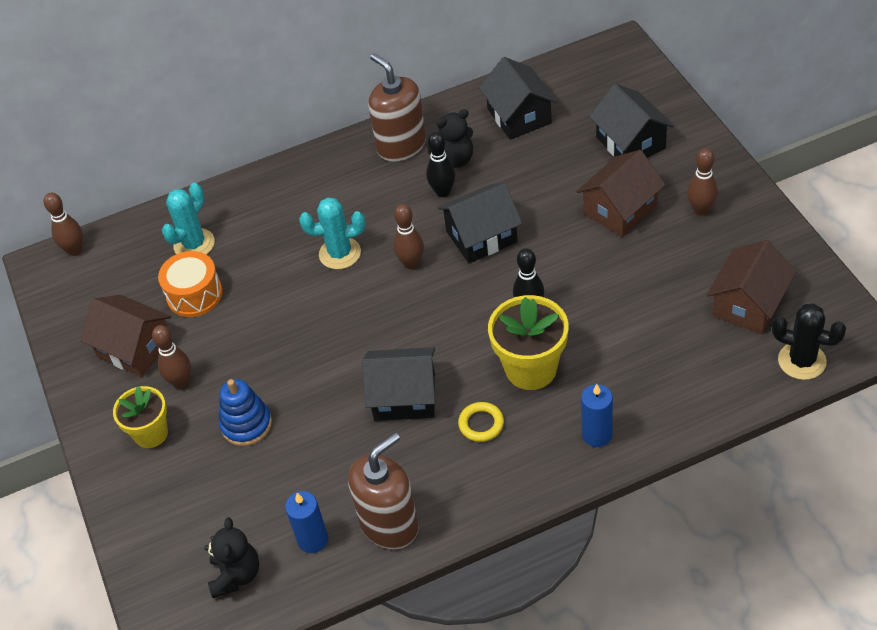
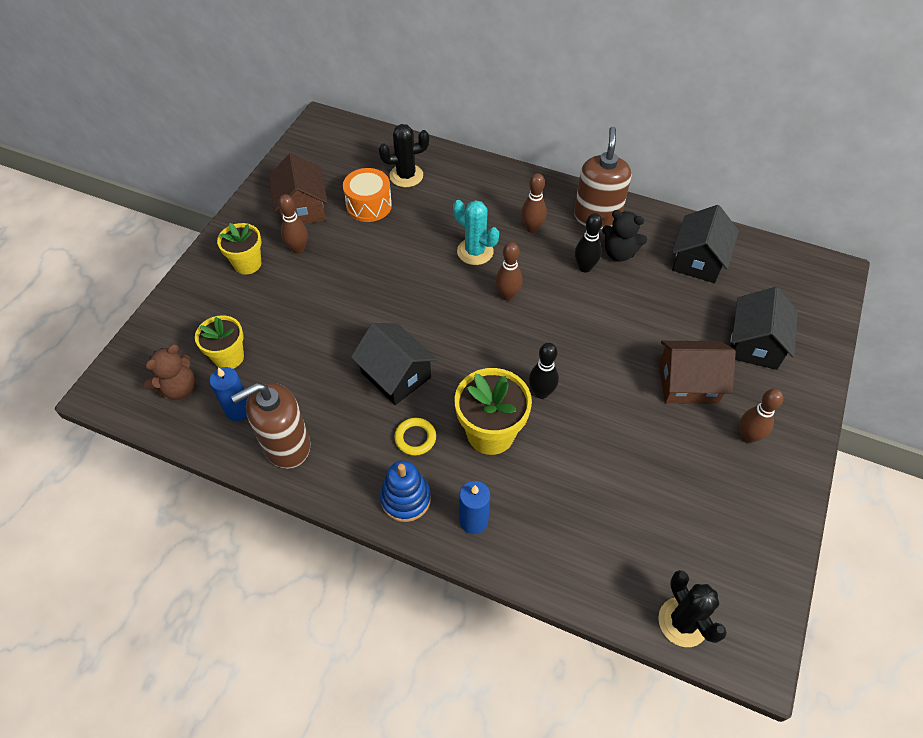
camera: 40 degrees right, 5 degrees up
brown bowling pin [44,193,83,256] -> brown bowling pin moved to [521,173,547,233]
turquoise cactus [162,183,215,255] -> black cactus [379,124,429,187]
black teddy bear [204,517,259,598] -> brown teddy bear [144,344,195,400]
blue stacking toy [219,379,272,446] -> blue stacking toy moved to [380,461,431,522]
brown soap dispenser [348,432,419,549] -> brown soap dispenser turned 150 degrees clockwise [231,383,310,469]
black house [438,183,522,263] -> none
brown house [707,240,796,334] -> none
none -> yellow flower pot [195,315,244,369]

